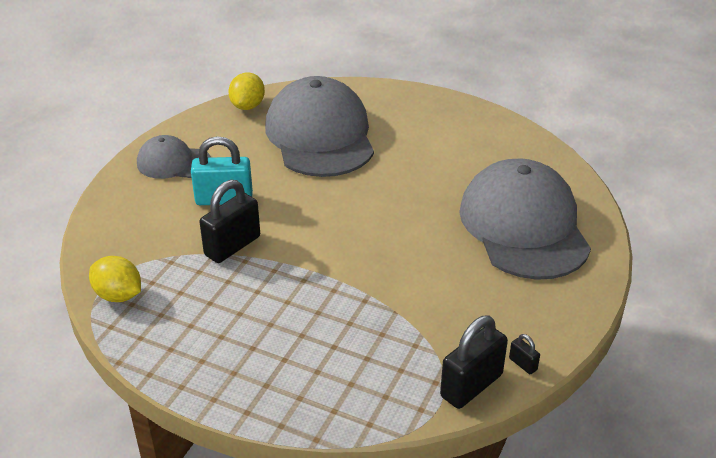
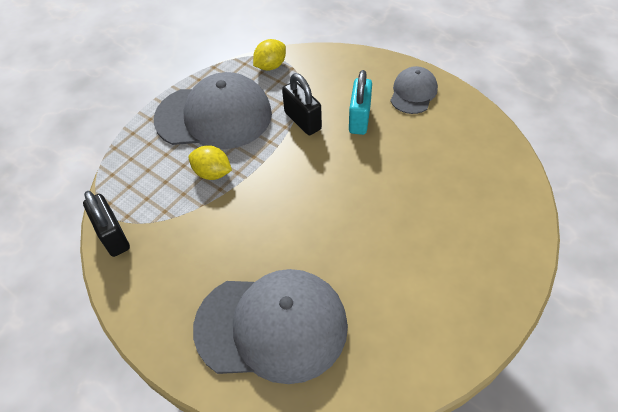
camera: 105 degrees right, 15 degrees up
yellow lemon [228,72,265,110] -> yellow lemon moved to [189,145,232,180]
grey cap [265,76,374,177] -> grey cap moved to [154,72,272,149]
black padlock [509,334,540,374] -> none

